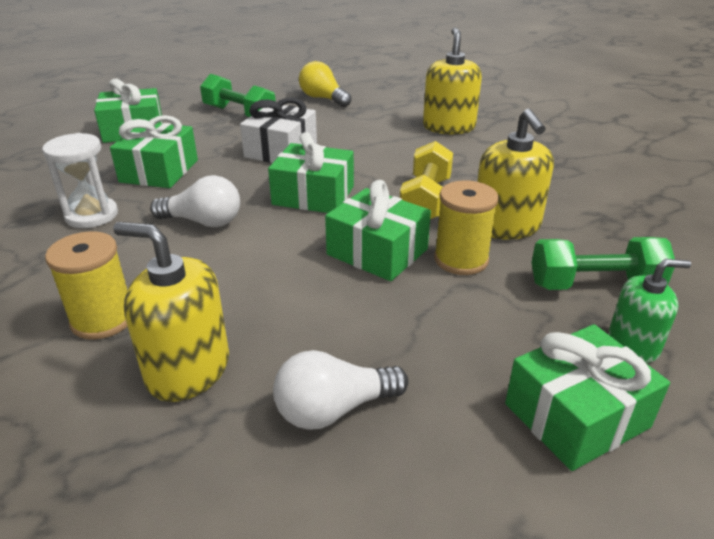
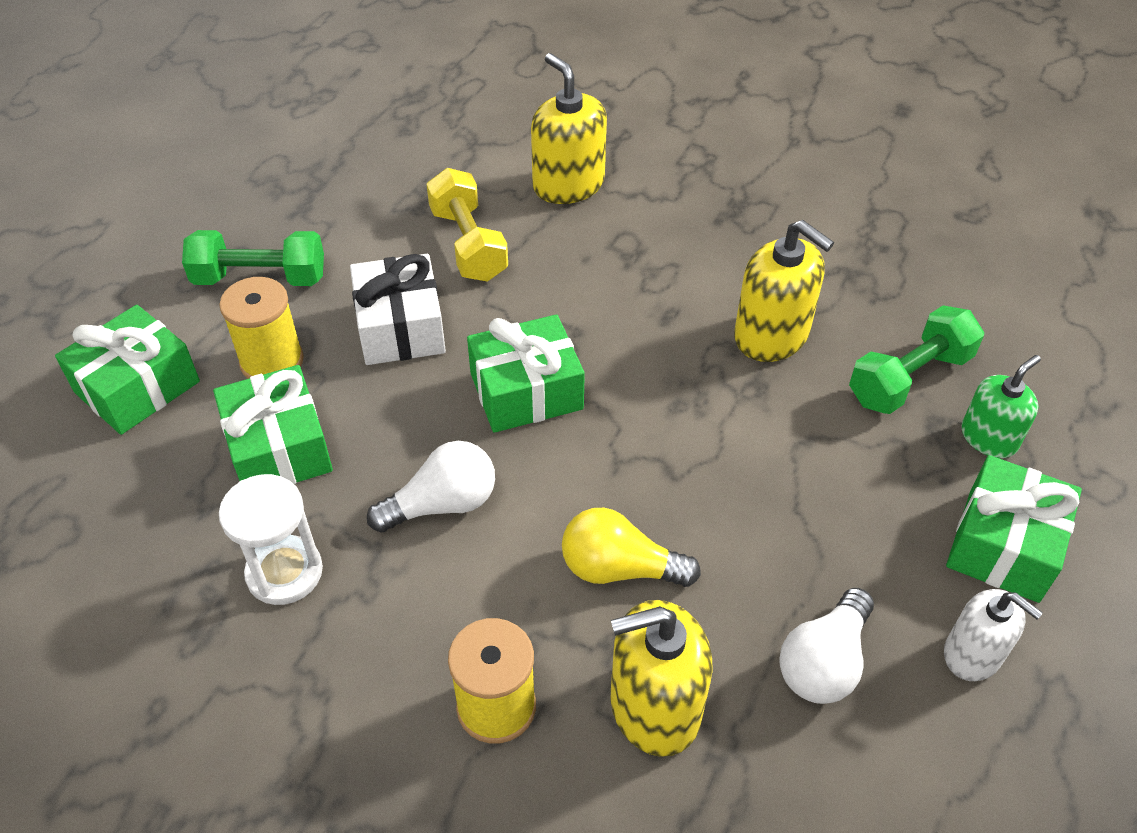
camera: 35 degrees left, 15 degrees up
yellow light bulb [299,61,352,107] -> yellow light bulb moved to [562,508,701,587]
green gift [325,180,431,281] -> none
yellow dumbbell [400,141,453,219] -> yellow dumbbell moved to [426,168,508,282]
yellow spool [434,180,499,275] -> yellow spool moved to [219,277,304,379]
none -> white soap dispenser [944,589,1043,681]

